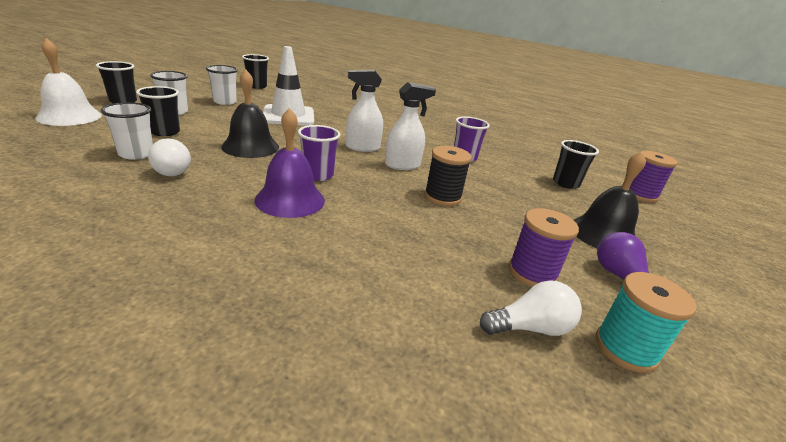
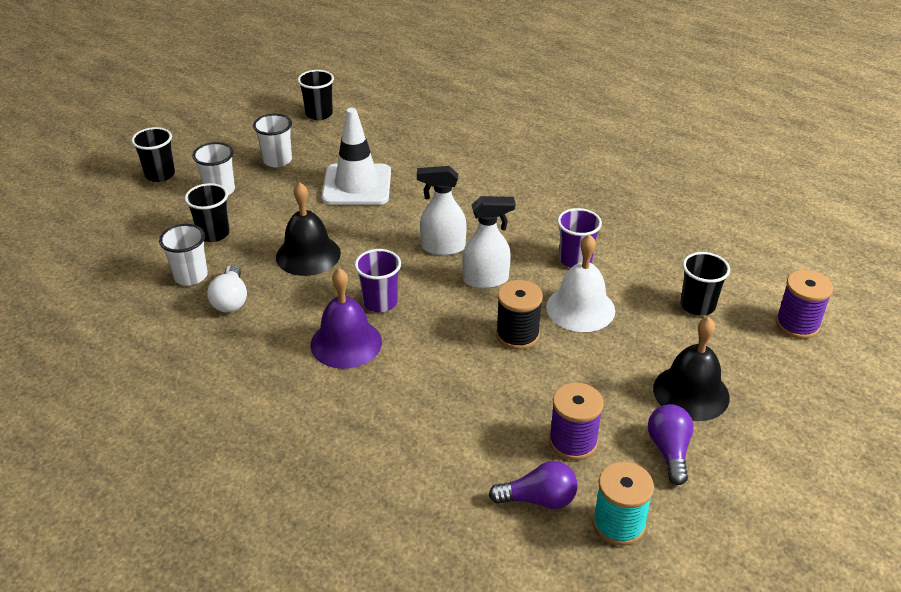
camera: 15 degrees right, 10 degrees up
white bell [35,38,102,126] -> white bell moved to [546,234,615,332]
white light bulb [480,280,582,336] -> purple light bulb [489,461,578,509]

